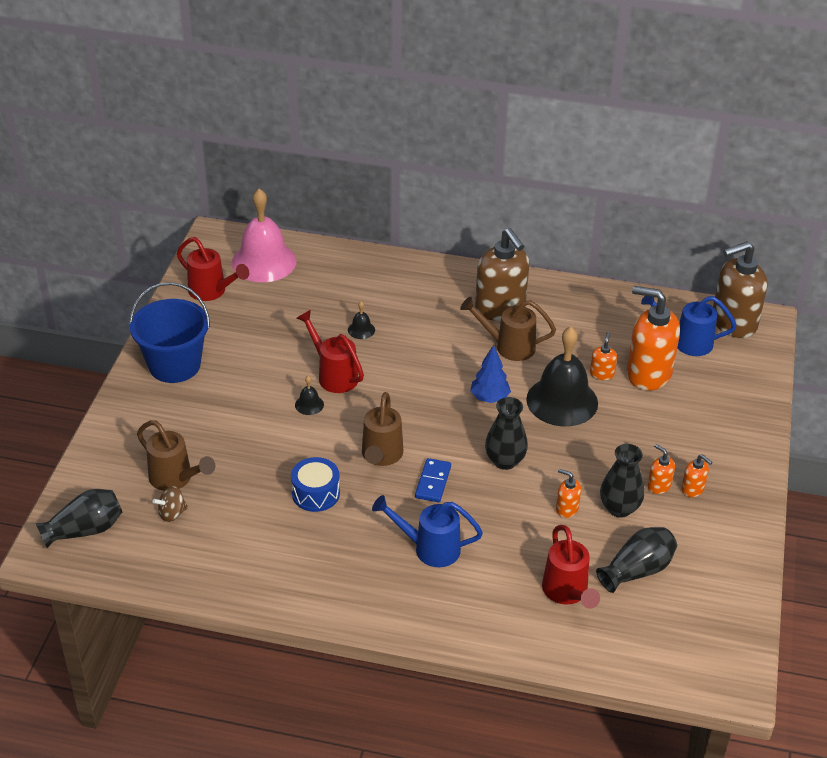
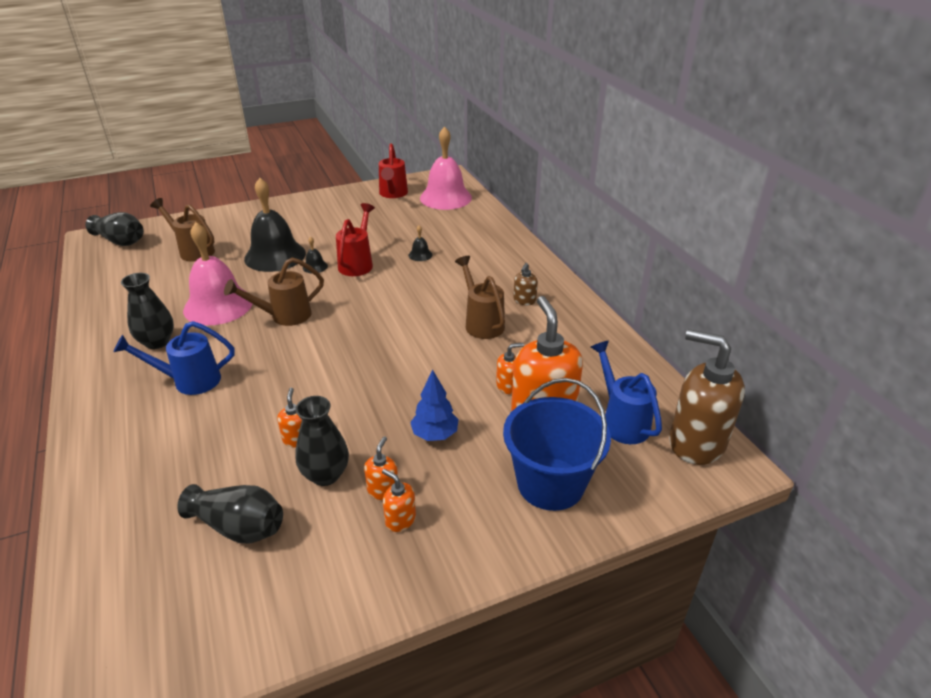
camera: 55 degrees right, 5 degrees down
blue bucket [129,282,210,383] -> blue bucket moved to [503,378,611,511]
brown watering can [137,420,215,491] -> brown watering can turned 120 degrees clockwise [150,198,215,261]
brown spinning top [153,486,188,522] -> none
blue drum [291,457,340,512] -> pink bell [183,222,252,325]
blue watering can [372,495,483,567] -> blue watering can turned 75 degrees counterclockwise [113,321,235,395]
blue domino [415,458,451,502] -> none
blue tree [470,345,511,403] -> blue tree moved to [410,370,458,441]
brown soap dispenser [475,228,529,321] -> brown soap dispenser [513,263,538,305], size x0.44
black vase [485,397,528,470] -> black vase moved to [121,273,174,349]
black bell [526,327,598,427] -> black bell moved to [244,178,306,272]
red watering can [542,525,600,609] -> none
orange soap dispenser [681,454,713,497] -> orange soap dispenser turned 120 degrees clockwise [382,469,416,532]

